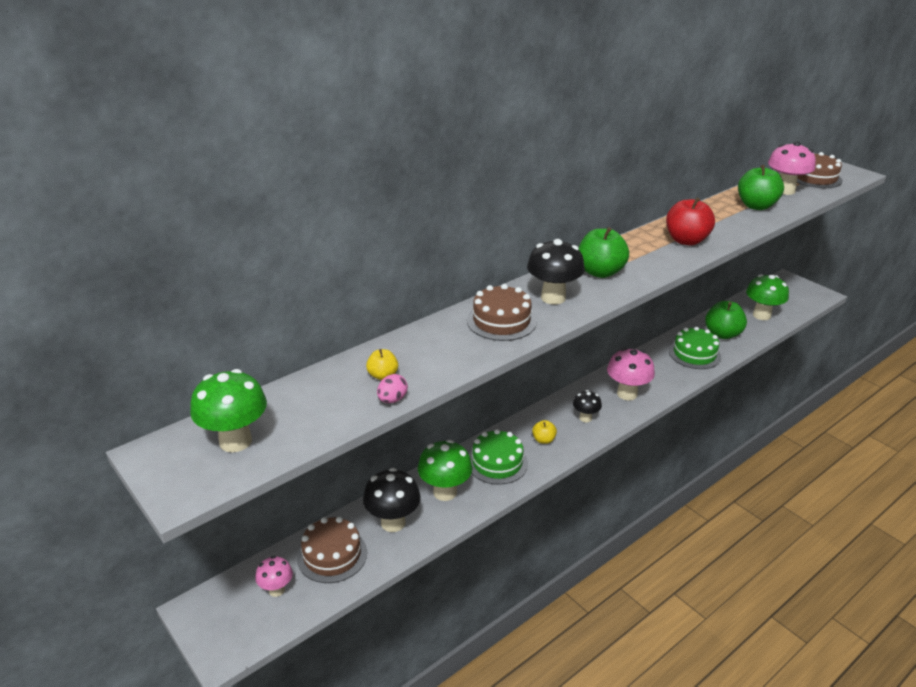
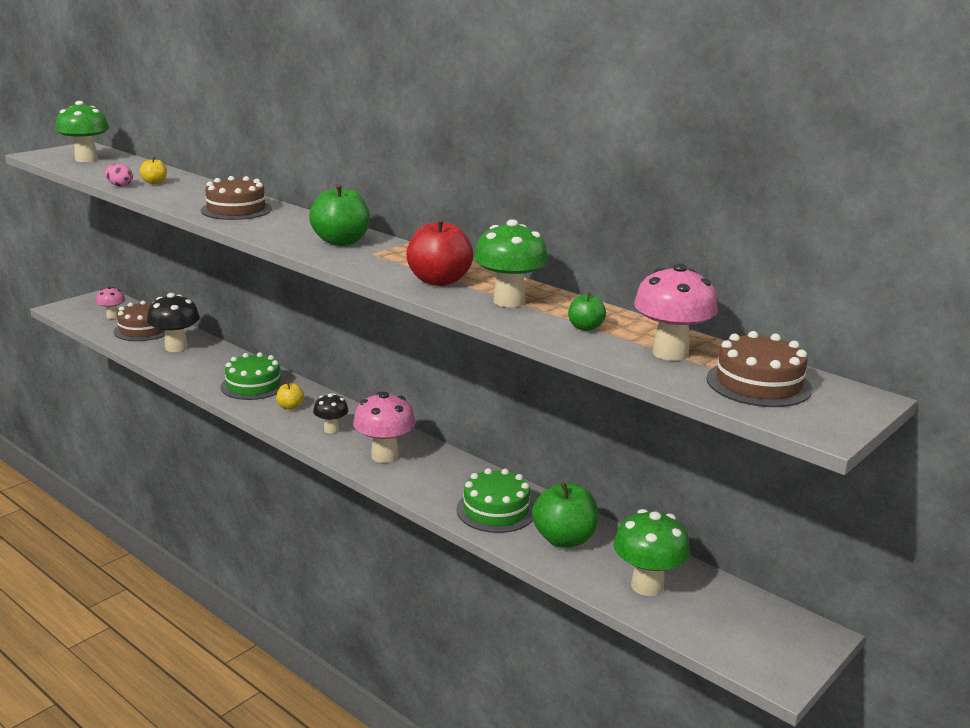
camera: 80 degrees right, 10 degrees down
green mushroom [418,440,473,501] -> green mushroom moved to [474,219,548,307]
black mushroom [527,239,585,305] -> none
green apple [738,165,784,210] -> green apple [568,292,606,331], size x0.52

